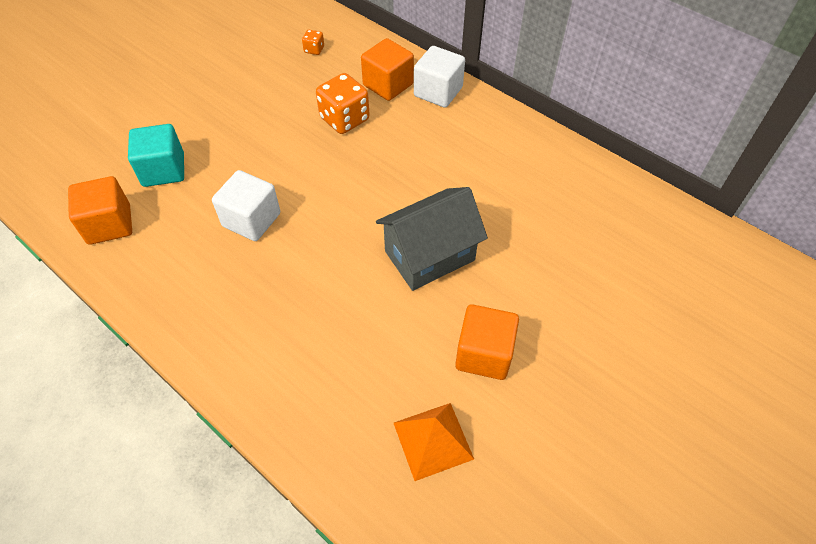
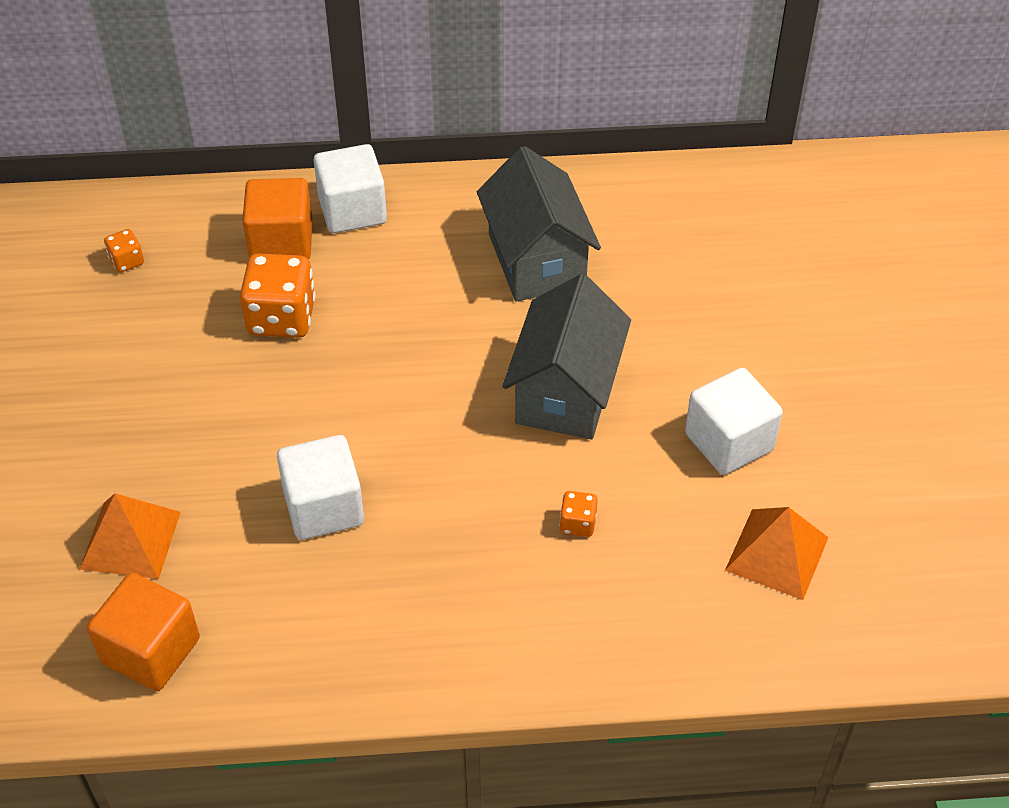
camera: 45 degrees left, 5 degrees down
turquoise cube [128,124,184,187] -> orange pyramid [80,493,181,579]
orange cube [455,304,519,380] -> white cube [685,368,783,475]
none -> grey house [477,146,601,301]
none -> orange dice [559,491,598,537]

